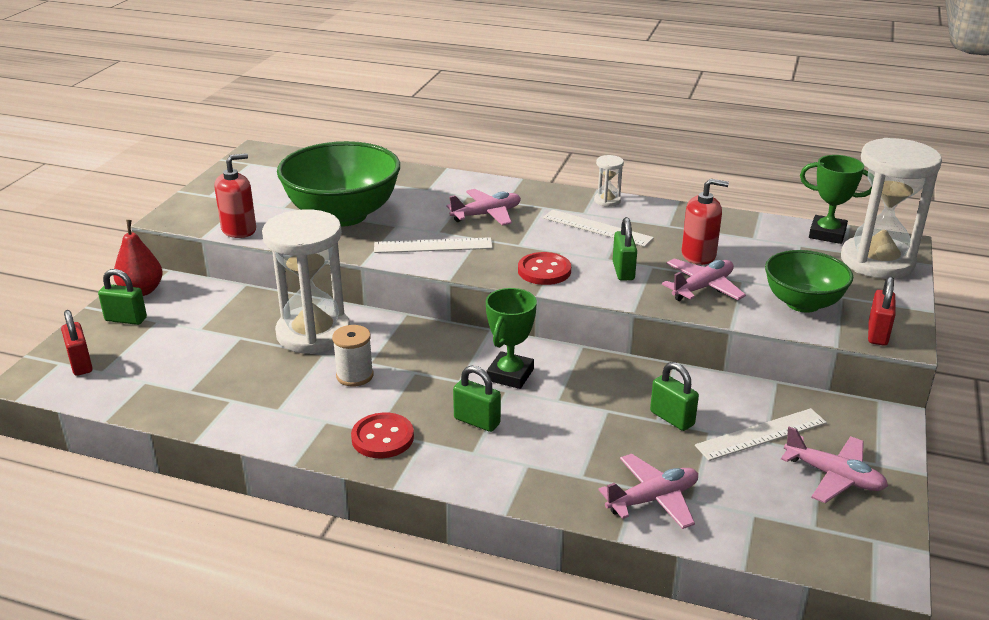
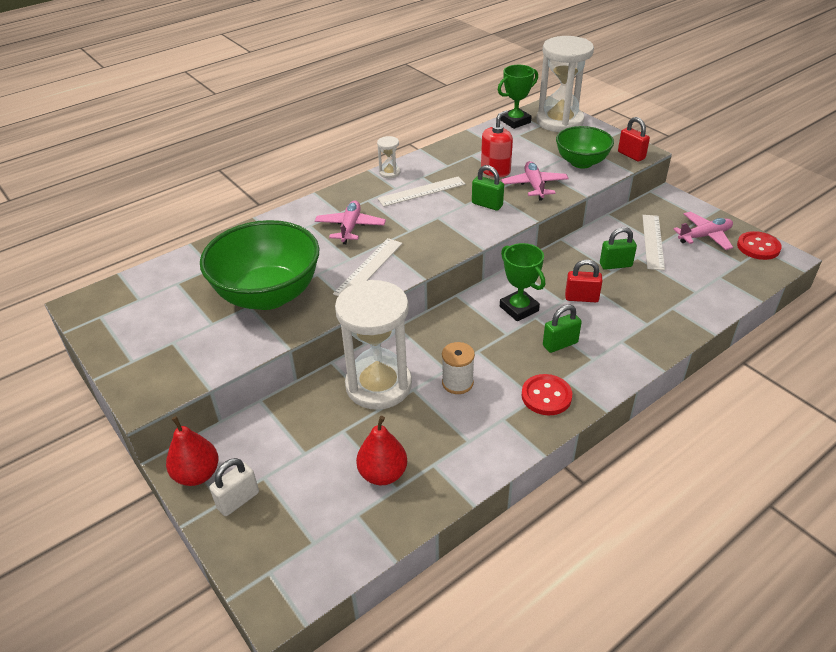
camera: 55 degrees left, 10 degrees up
red padlock [61,310,93,376] -> red padlock moved to [565,260,602,302]
green padlock [98,269,147,325] -> white padlock [209,458,259,516]
red soap dispenser [214,153,256,238] -> none
red button [518,252,571,285] -> red button moved to [737,231,782,260]
pink plane [599,454,698,529] -> none
none -> red pear [356,416,407,485]

